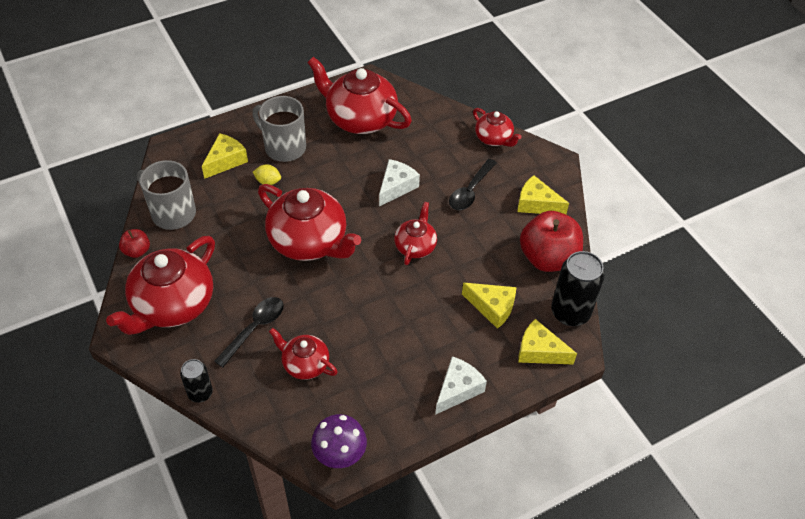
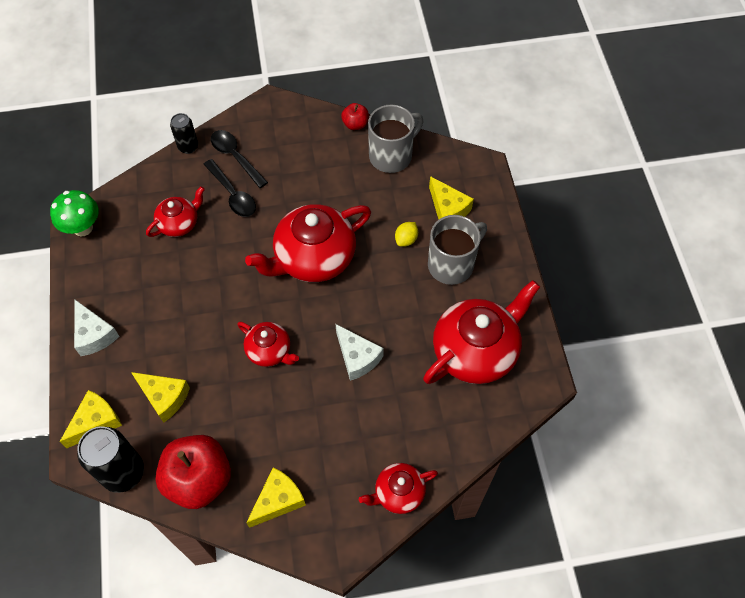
camera: 110 degrees right, 10 degrees up
red teapot [106,236,215,335] -> none
purple mushroom [311,414,367,468] -> green mushroom [50,190,99,236]
black spoon [449,159,497,210] -> black spoon moved to [211,130,268,188]
yellow cheese [462,283,516,329] -> yellow cheese turned 105 degrees counterclockwise [131,372,190,423]

